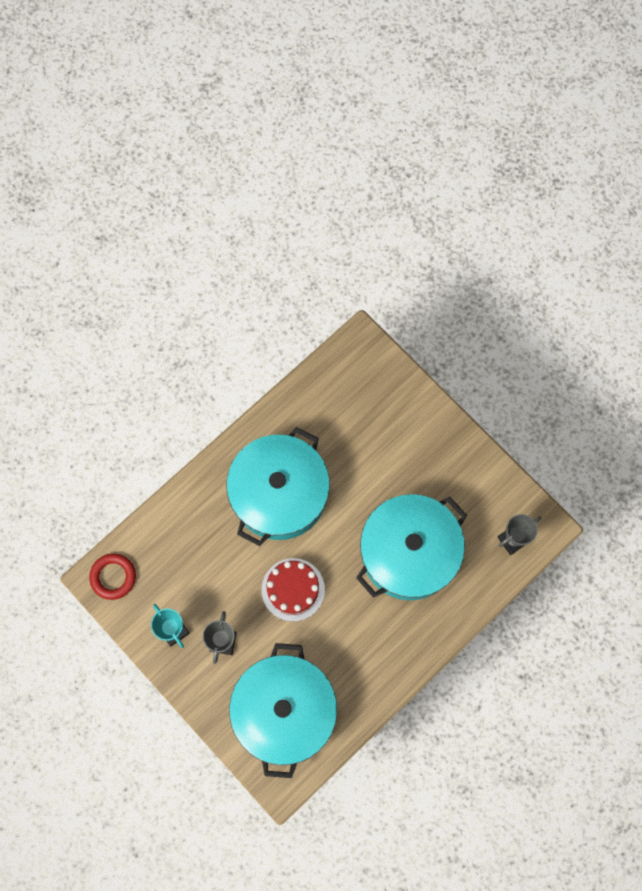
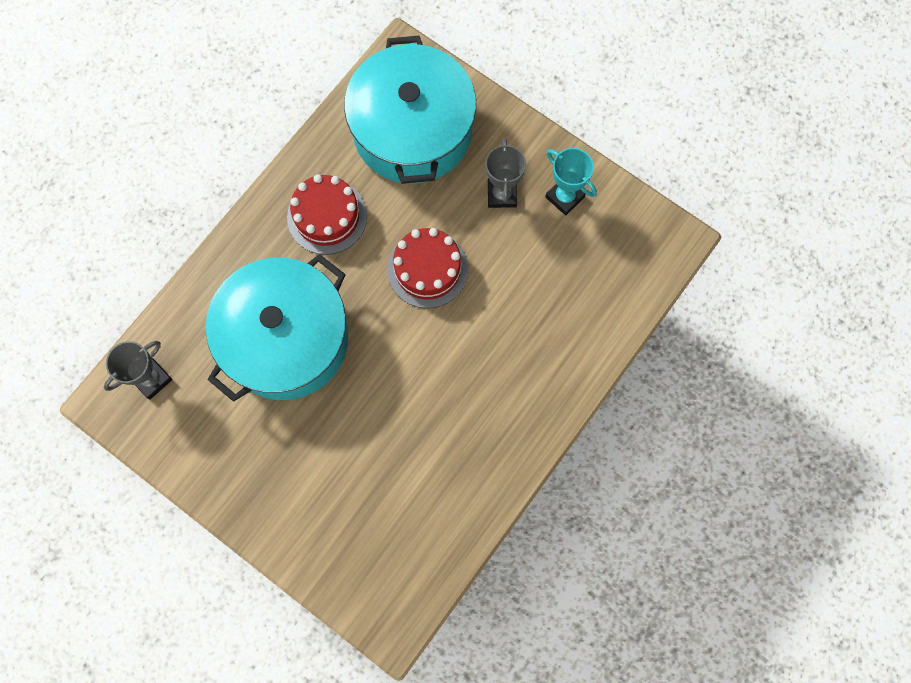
camera: 170 degrees right, 0 degrees up
red ring [89,553,136,600] -> none
turquoise pot [227,427,330,546] -> none
none -> red cake [287,174,367,255]

